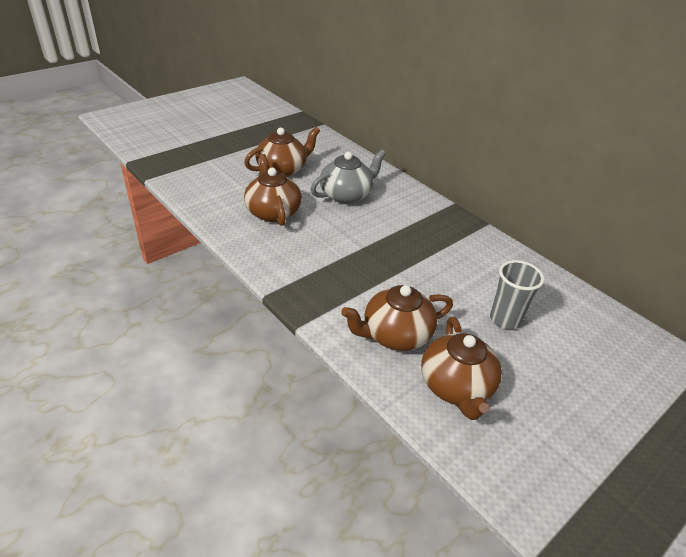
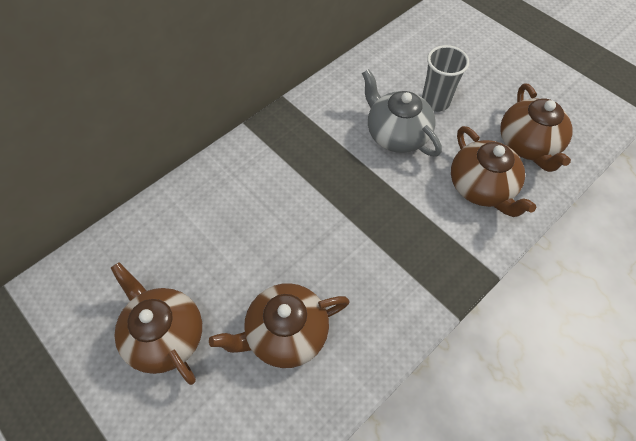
camera: 90 degrees left, 20 degrees up
grey teapot [311,150,386,204] -> grey teapot moved to [362,69,442,157]
brown teapot [421,317,502,420] -> brown teapot turned 90 degrees clockwise [500,84,573,172]

